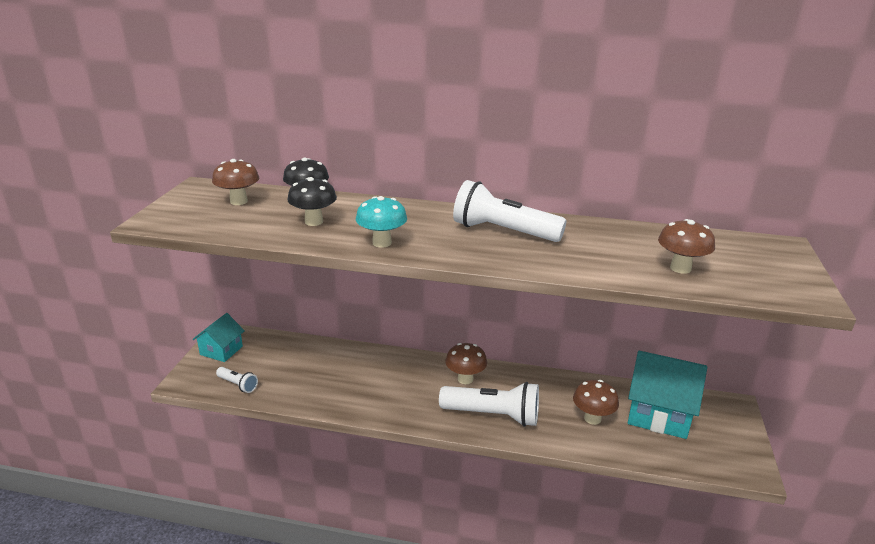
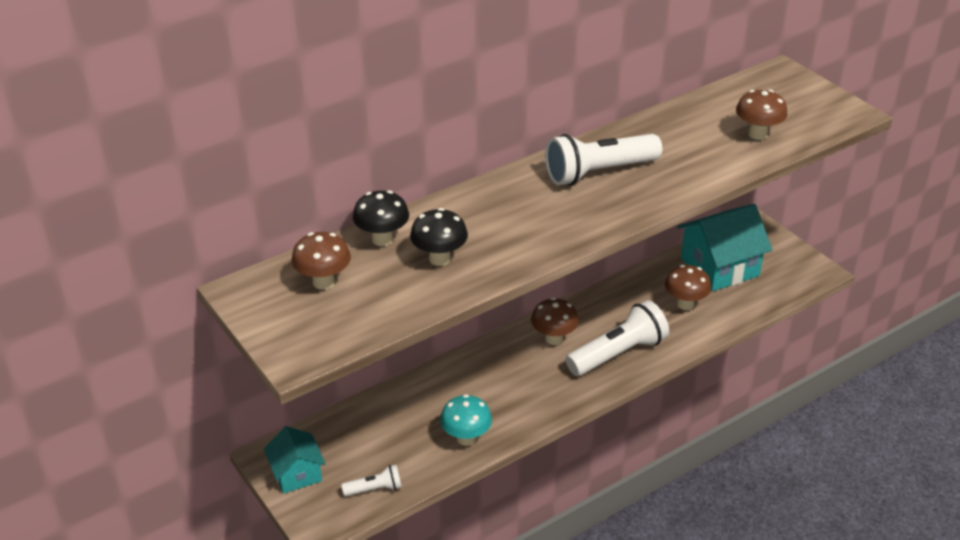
camera: 45 degrees left, 10 degrees up
turquoise mushroom [356,196,407,248] -> turquoise mushroom moved to [440,394,492,446]

